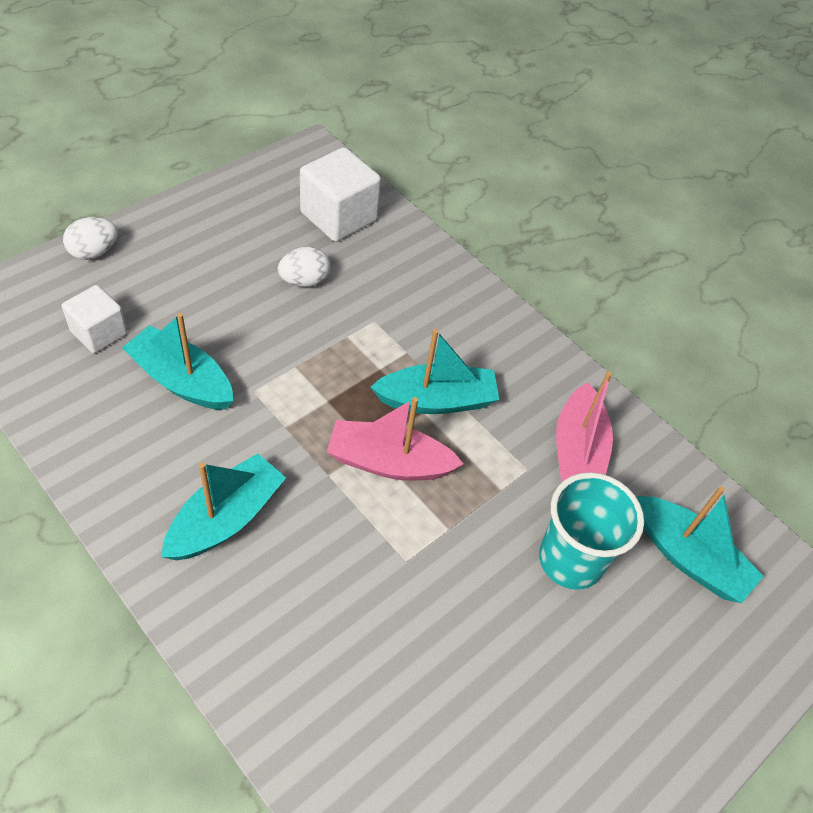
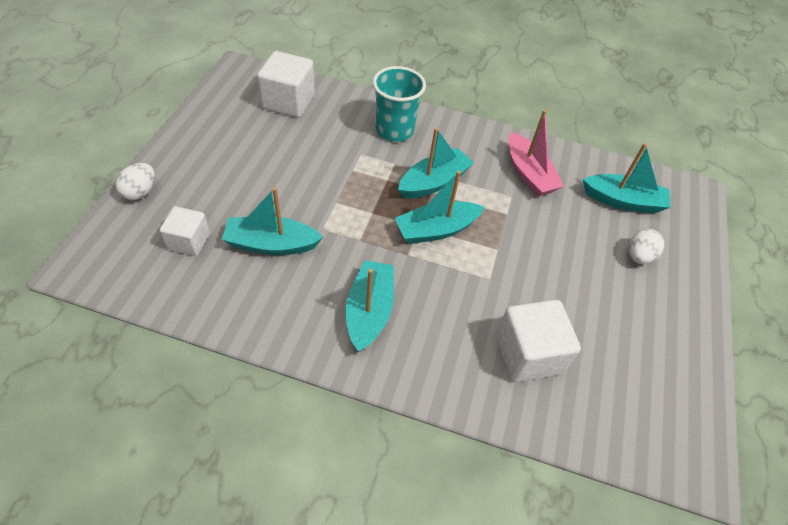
camera: 30 degrees left, 0 degrees up
white egg [278,246,330,287] -> white egg moved to [628,229,664,264]
pink boat [327,397,463,481] -> turquoise boat [395,171,484,244]
turquoise cup [539,472,644,590] -> turquoise cup moved to [373,66,426,142]
none -> white cube [495,300,581,382]

